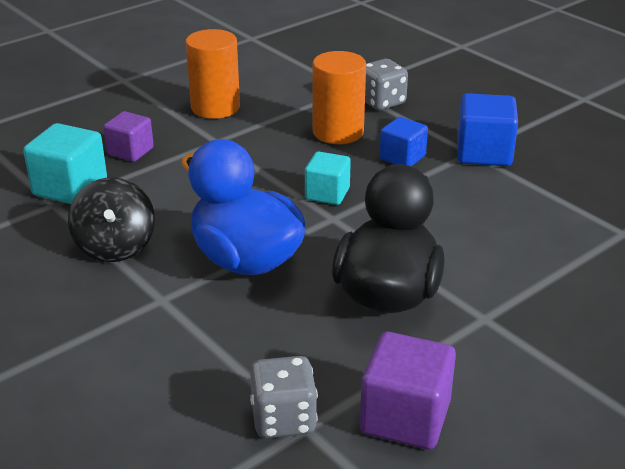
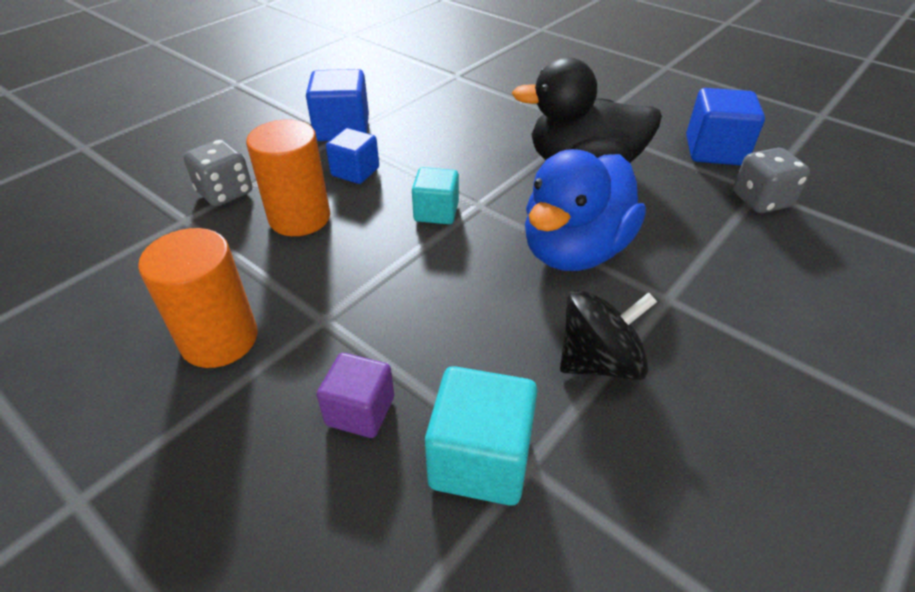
camera: 100 degrees left, 10 degrees up
purple cube [360,332,456,449] -> blue cube [686,88,765,165]

